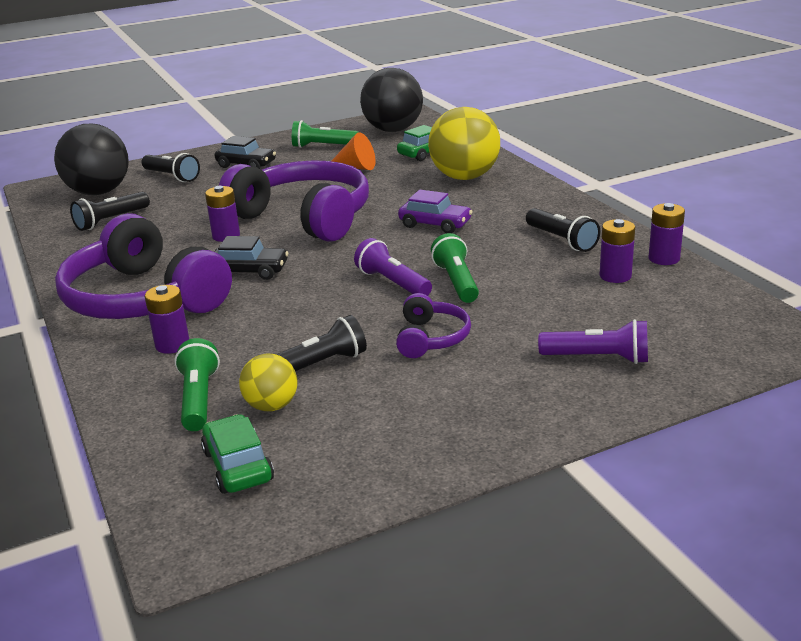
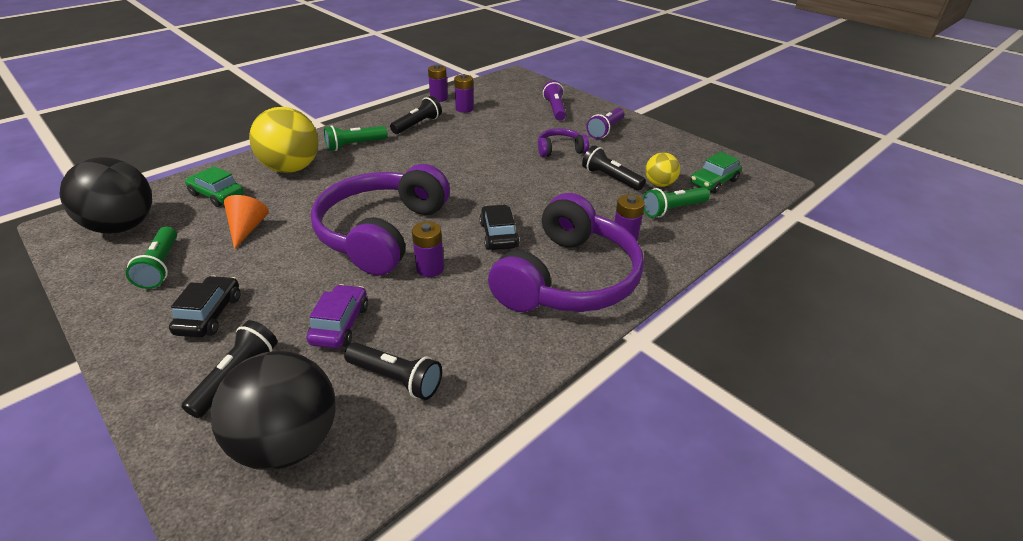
camera: 110 degrees left, 10 degrees up
purple flashlight [354,238,432,296] -> purple flashlight moved to [586,108,625,139]
purple car [398,190,473,233] -> purple car moved to [306,284,368,349]
green flashlight [431,233,479,303] -> green flashlight moved to [324,125,388,151]

